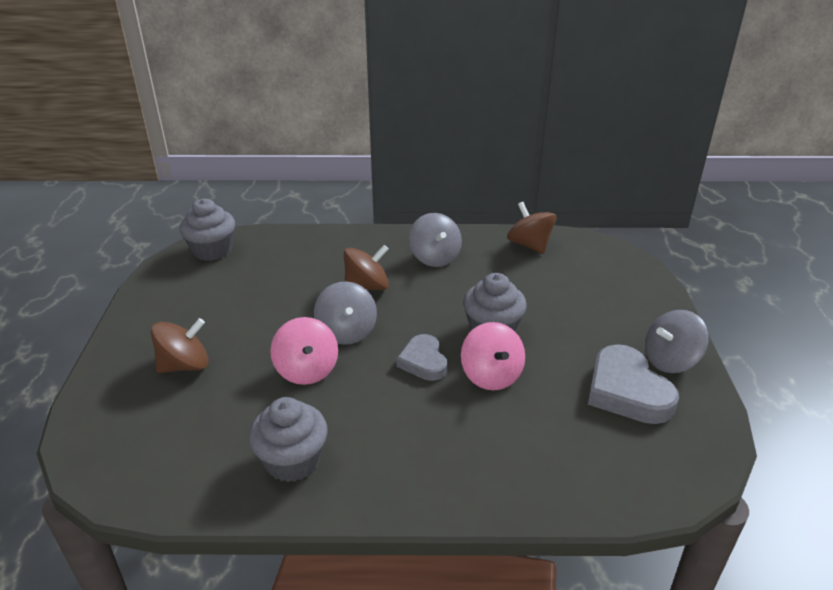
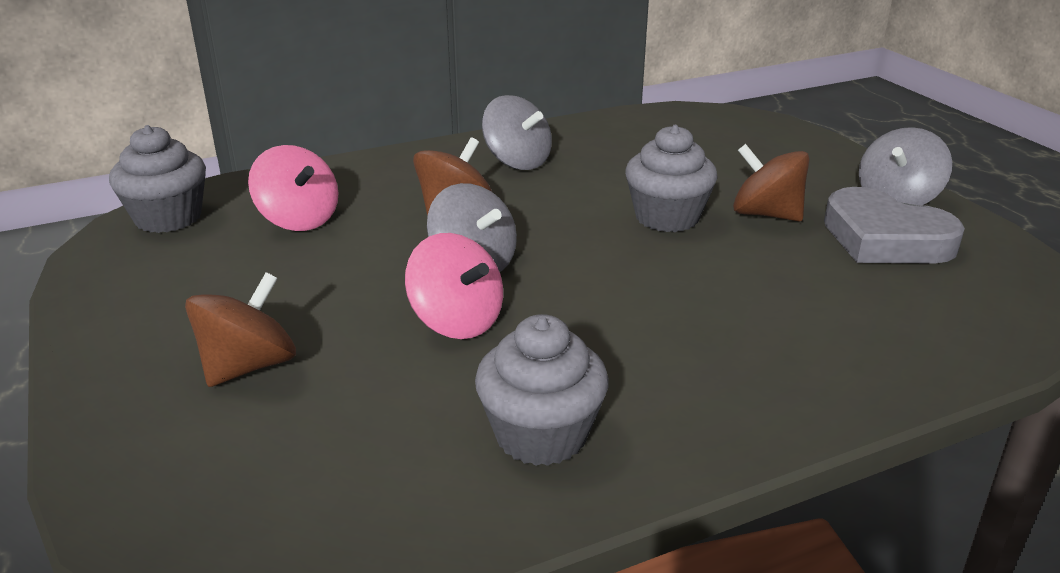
camera: 25 degrees left, 5 degrees down
grey heart [396,334,447,381] -> none
pink spinning top [461,322,525,390] -> pink spinning top moved to [248,145,339,231]
brown spinning top [507,202,556,254] -> brown spinning top moved to [733,144,810,221]

